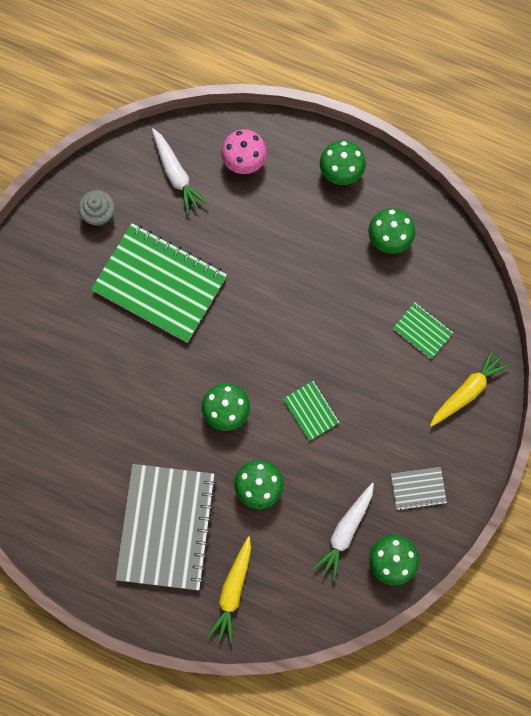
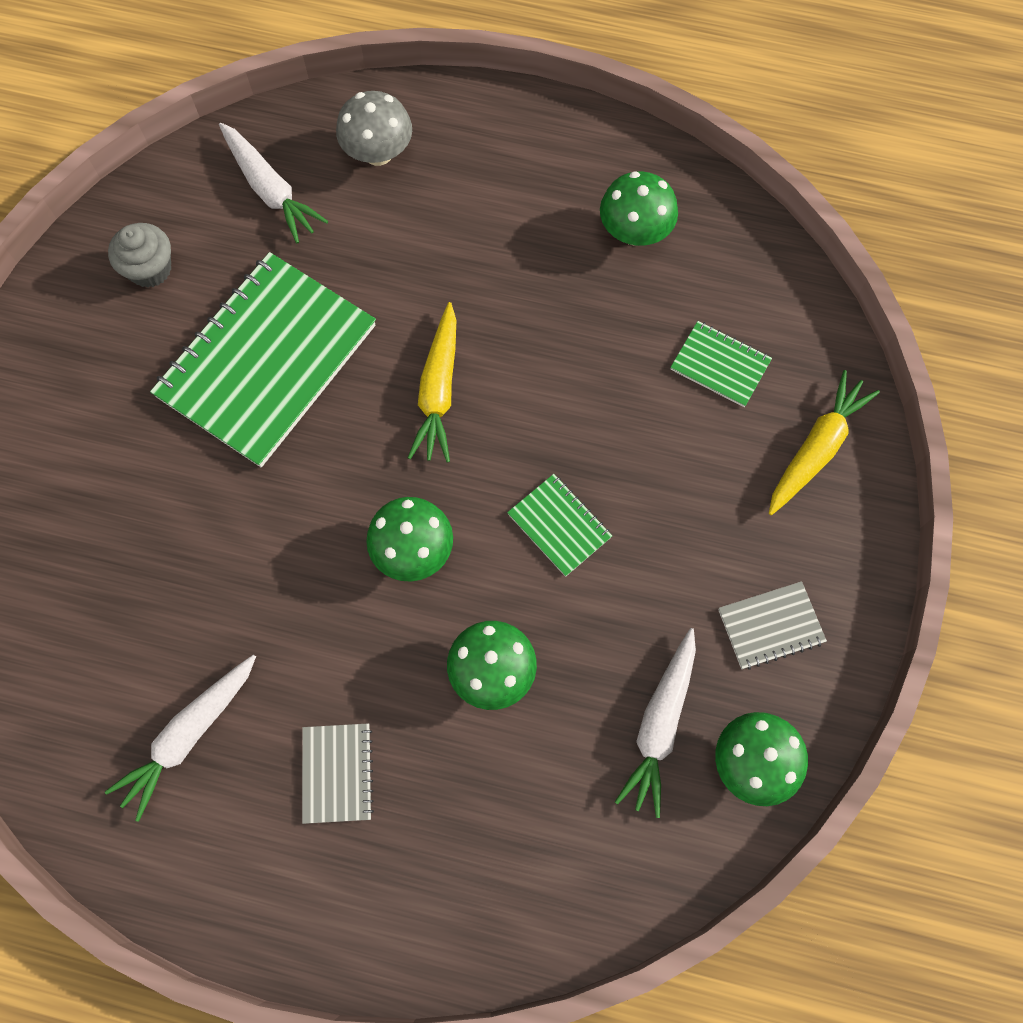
camera: 10 degrees left, 5 degrees down
green notebook [91,223,227,343] -> green notebook turned 75 degrees counterclockwise [150,252,376,467]
grey notebook [116,464,217,590] -> grey notebook [302,723,374,824], size x0.44
yellow carrot [207,536,251,644] -> yellow carrot moved to [408,302,456,463]
pink mushroom [221,129,267,174] -> grey mushroom [336,91,412,166]
green mushroom [320,140,366,185] -> none
none -> white carrot [105,655,256,822]

